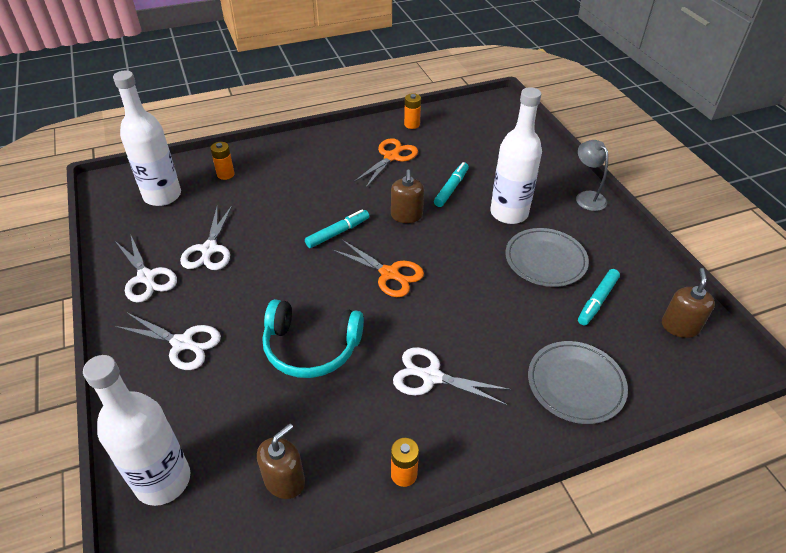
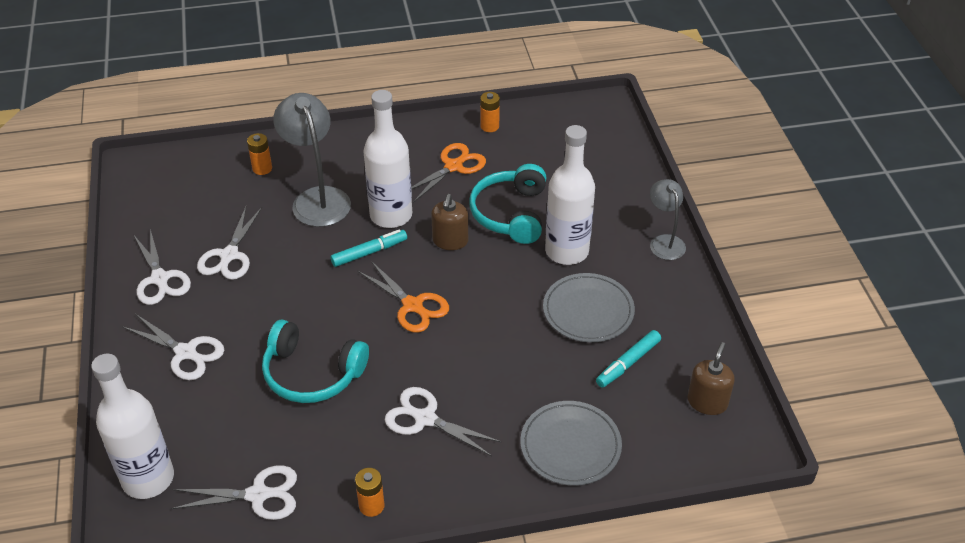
camera: 10 degrees right, 0 degrees up
white bottle [113,70,181,206] -> white bottle moved to [363,90,412,228]
brown soap dispenser [257,423,305,499] -> white scissors [171,465,297,520]
turquoise marker [434,162,469,207] -> turquoise headphones [469,164,546,244]
none -> grey lamp [273,93,351,227]

